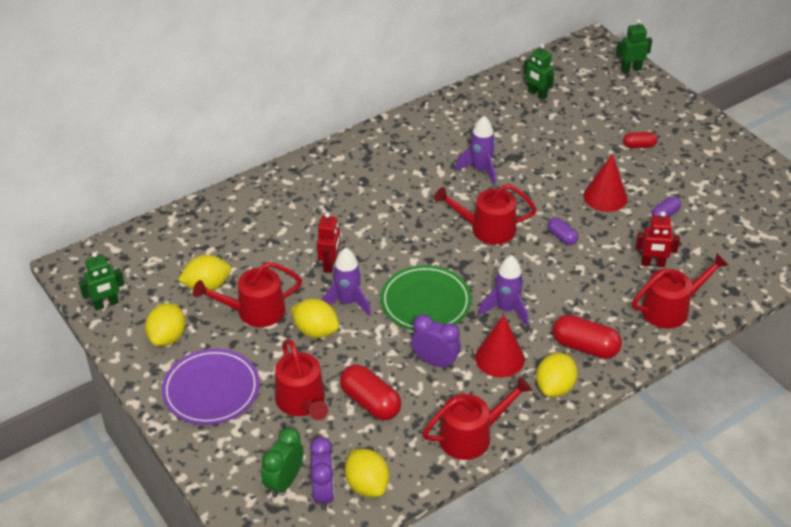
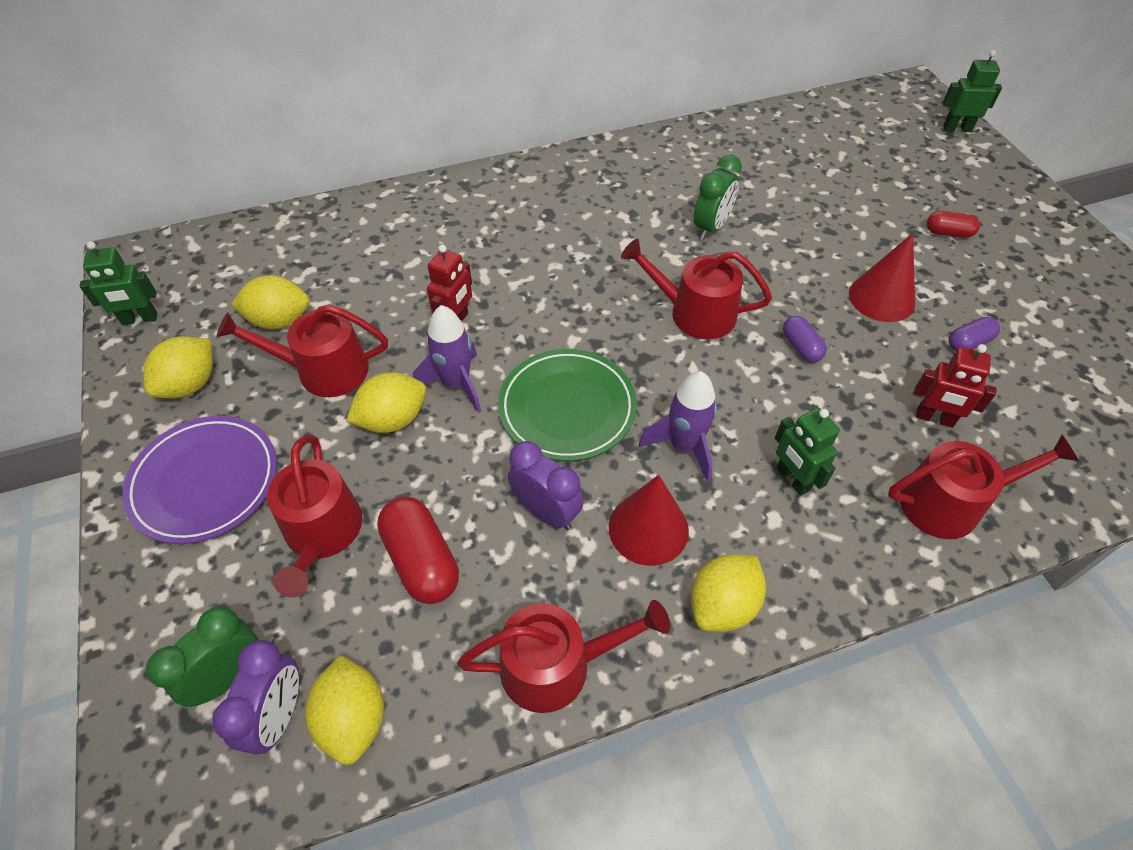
camera: 15 degrees right, 10 degrees up
yellow lemon [291,299,339,338] -> yellow lemon turned 75 degrees counterclockwise [346,372,426,433]
purple rocket [455,116,496,185] -> green clock [693,155,742,240]
green robot [523,44,554,100] -> green robot moved to [775,408,840,496]
red capsule [552,315,622,359] -> none

